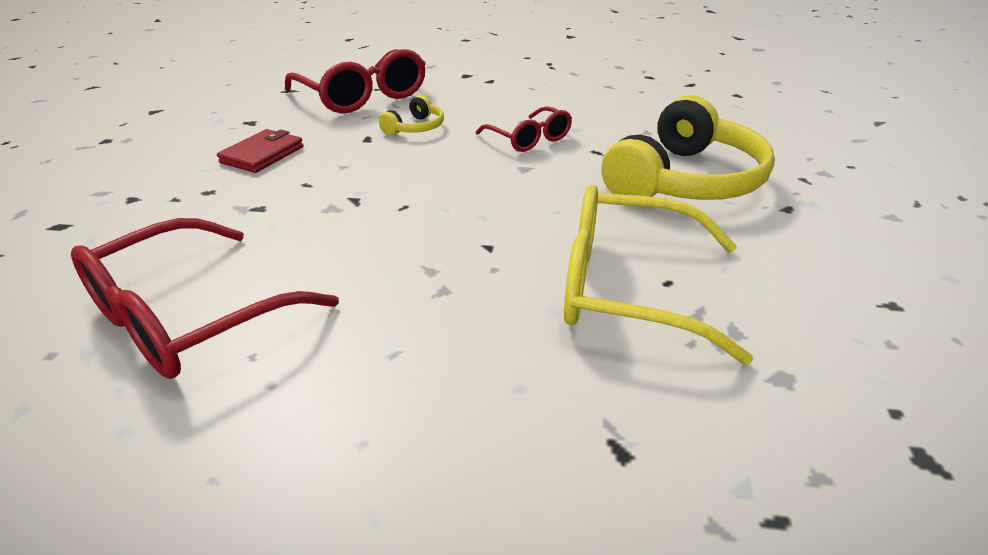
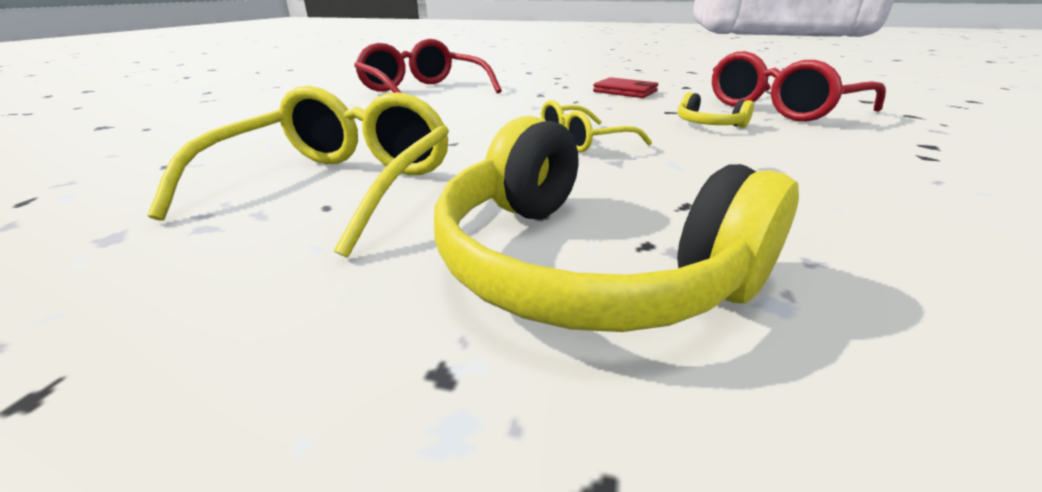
camera: 95 degrees right, 5 degrees down
red glasses [476,106,572,152] -> none
none -> yellow glasses [541,100,652,152]

